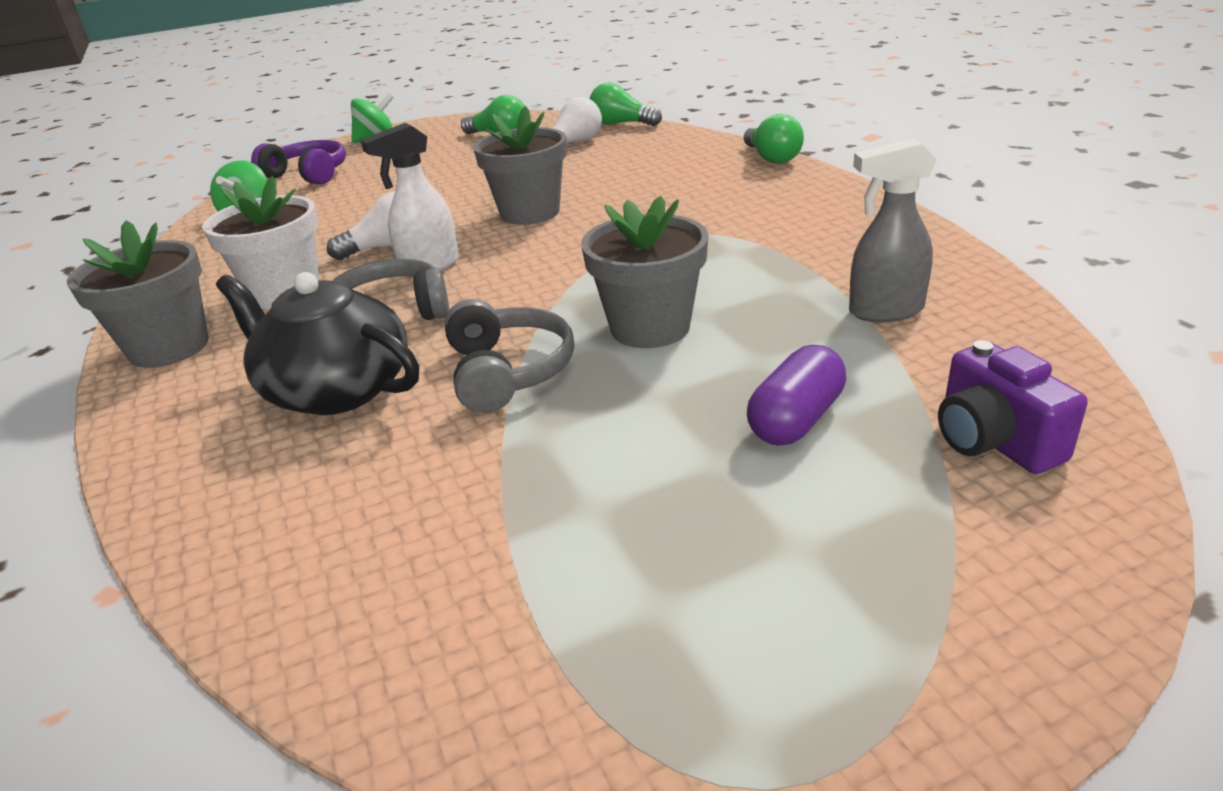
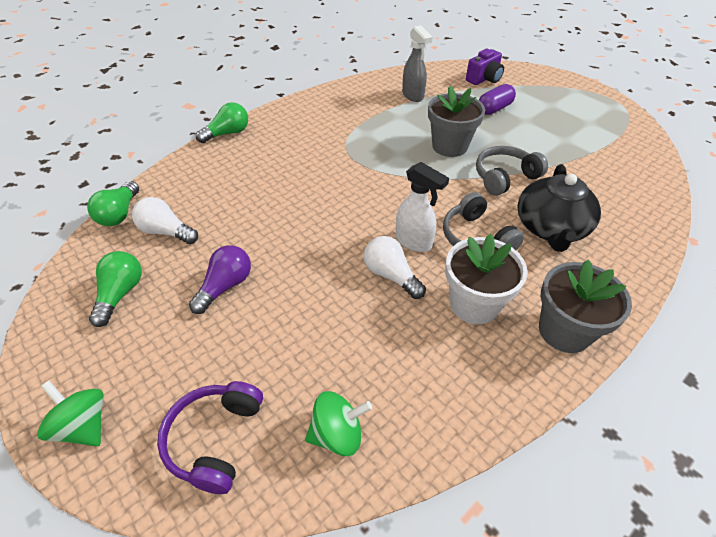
camera: 110 degrees left, 15 degrees up
grey flower pot [473,106,567,225] -> none
purple capsule [747,345,846,446] -> purple capsule turned 60 degrees counterclockwise [479,84,516,115]
none -> purple light bulb [189,245,251,314]

